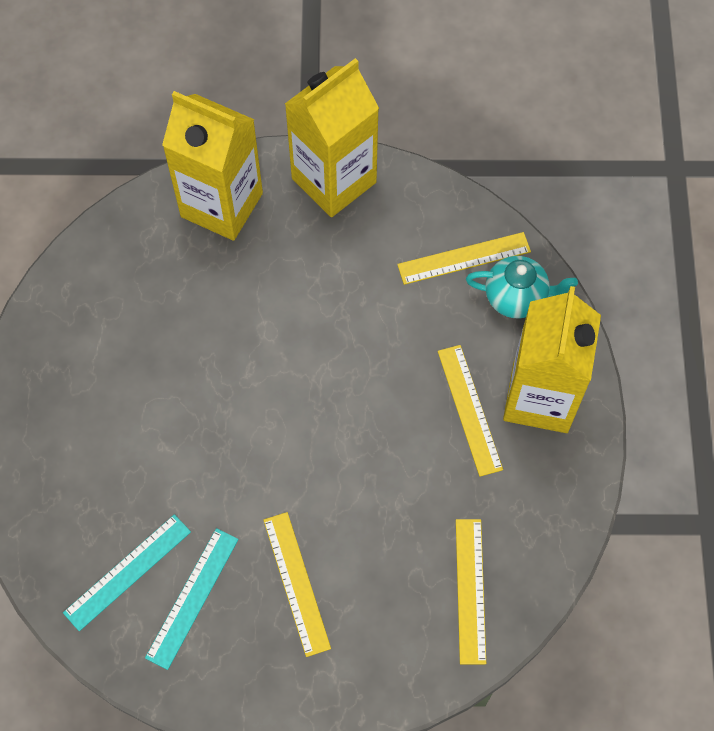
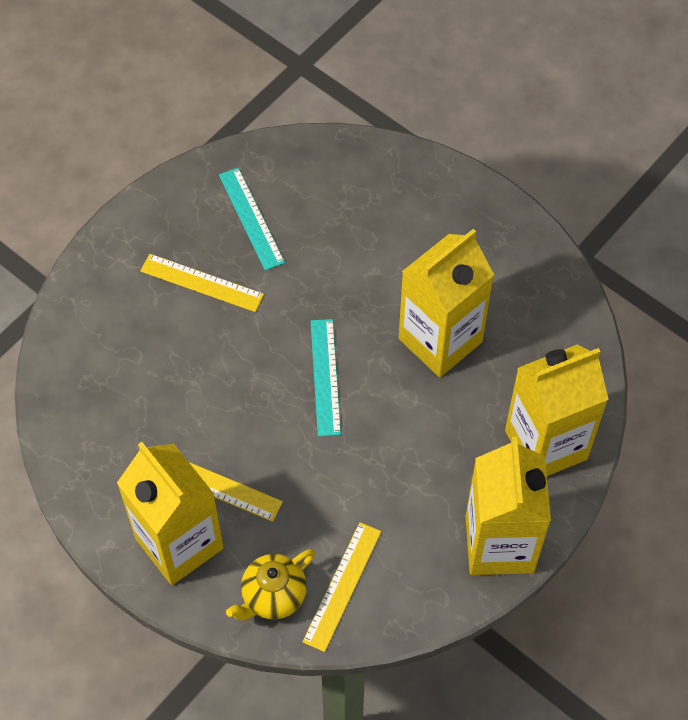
camera: 130 degrees right, 5 degrees down
turquoise ruler [63,514,191,631] -> turquoise ruler moved to [311,319,341,436]
yellow ruler [456,519,486,664] -> none
turquoise teapot [466,256,578,318] -> yellow teapot [226,549,315,621]
none -> yellow carton [399,229,494,377]

